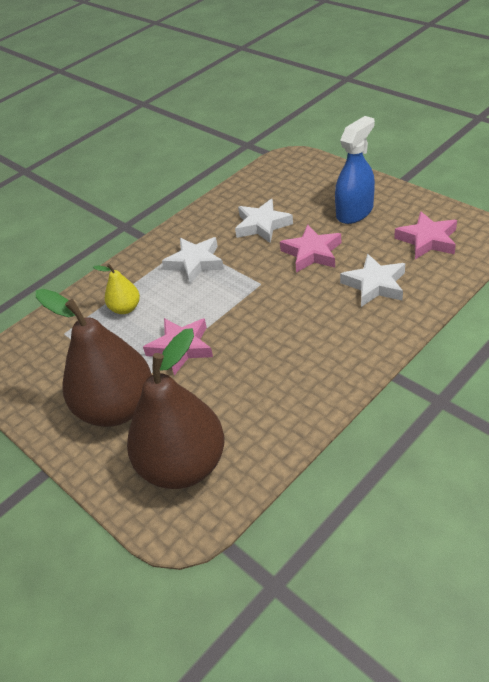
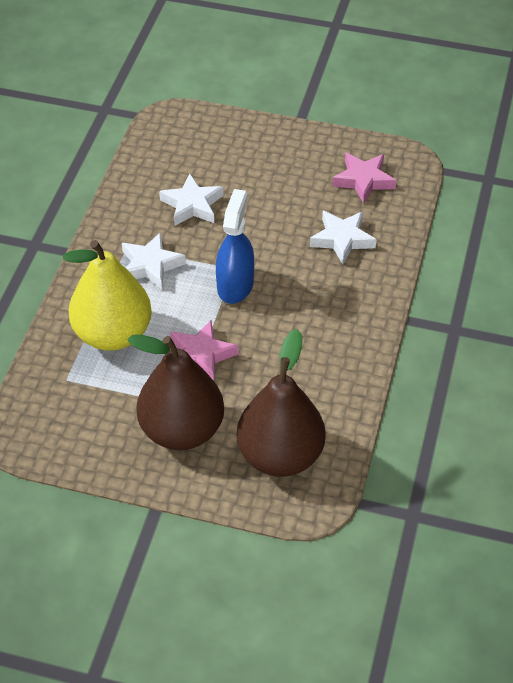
camera: 35 degrees left, 5 degrees up
yellow pear [93,264,140,314] -> yellow pear [63,240,152,351], size x2.17
pink star [280,224,341,273] -> none
blue spray bottle [335,116,375,224] -> blue spray bottle moved to [216,189,254,304]

